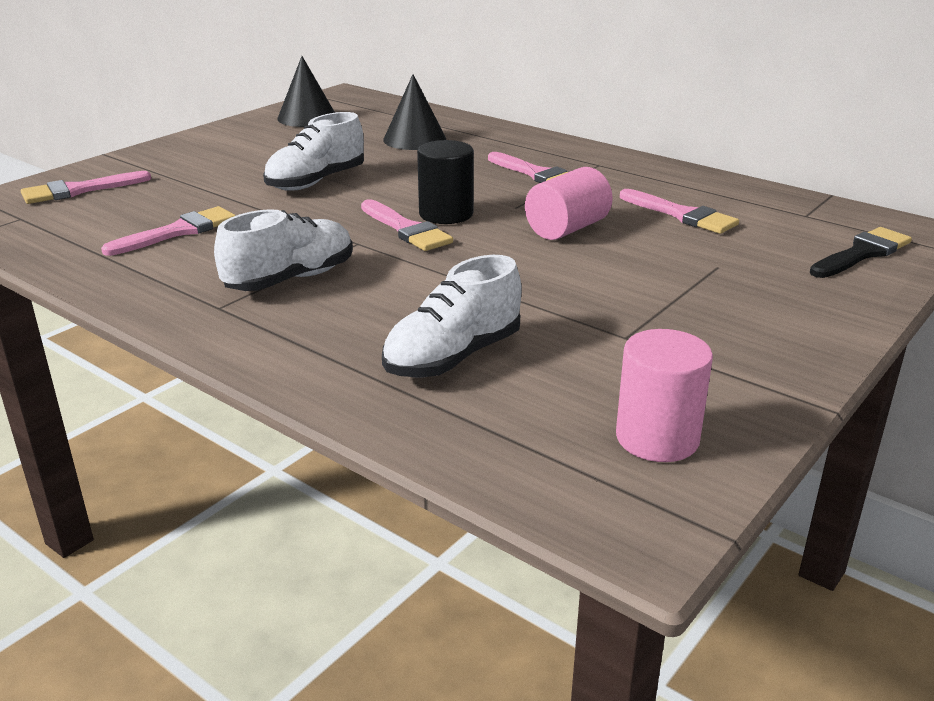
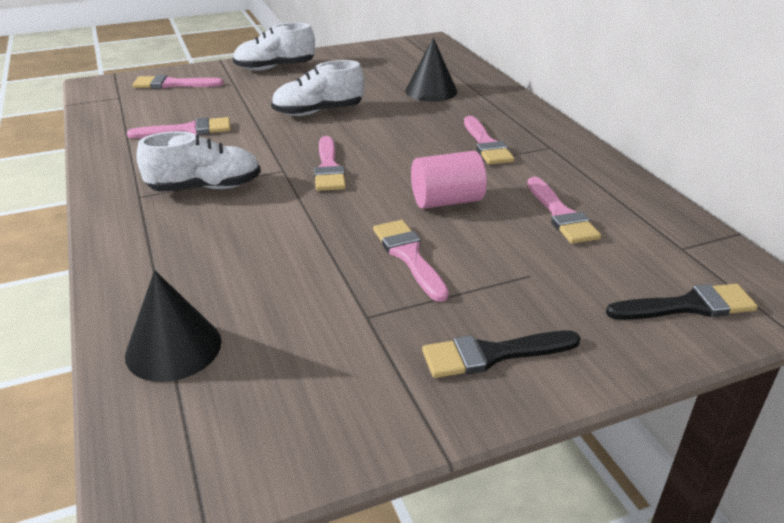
camera: 30 degrees right, 5 degrees up
black cone [277,56,335,127] -> black cone moved to [125,270,221,382]
white shoe [382,255,522,378] -> white shoe moved to [233,23,315,71]
black cylinder [417,140,474,224] -> none
pink cylinder [616,329,713,462] -> none
none -> pink brush [373,220,449,302]
none -> black brush [422,331,581,378]

